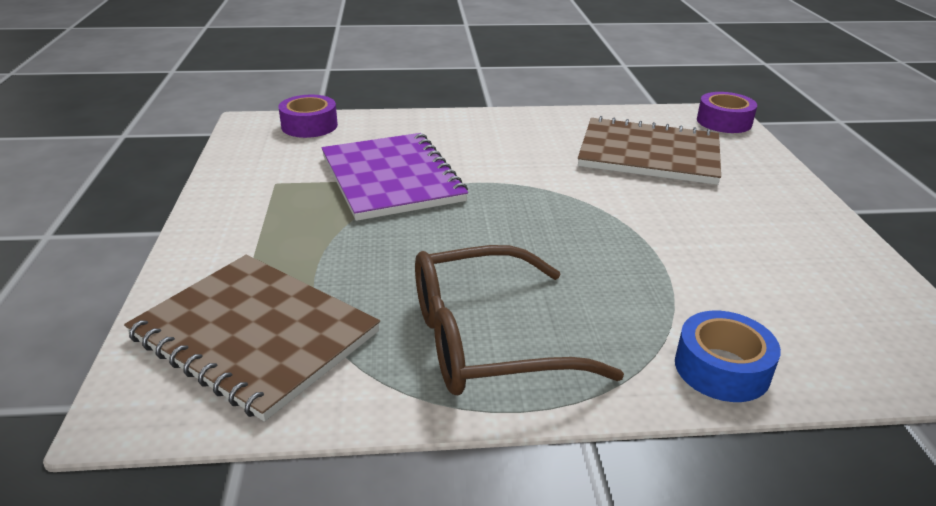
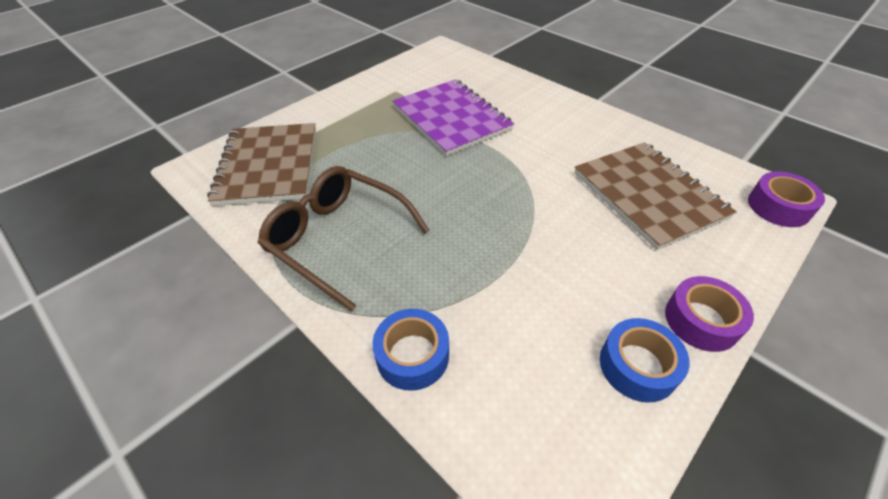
camera: 50 degrees right, 15 degrees up
purple tape [278,95,338,138] -> purple tape moved to [665,276,754,352]
purple notebook [321,133,468,221] -> purple notebook turned 60 degrees counterclockwise [392,79,514,156]
none -> blue tape [600,318,690,403]

